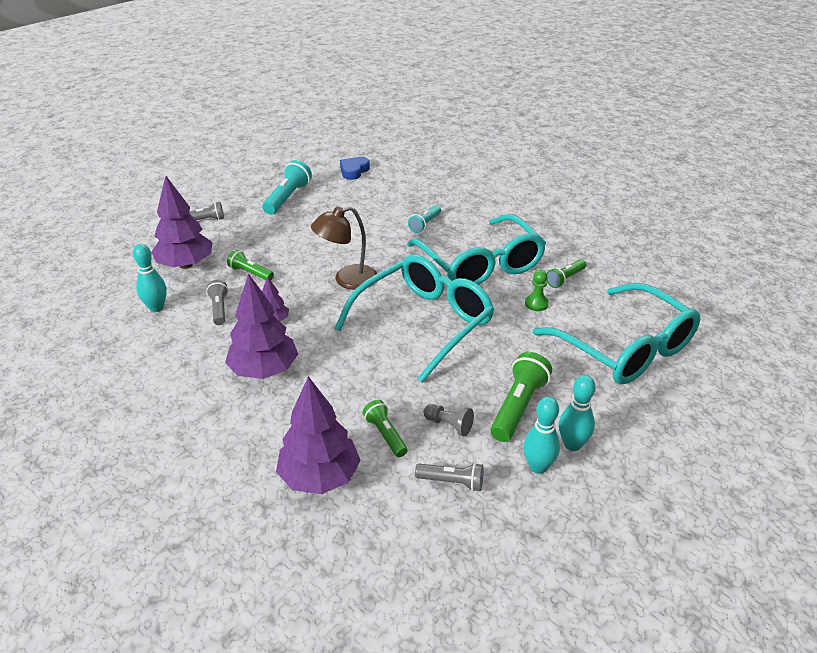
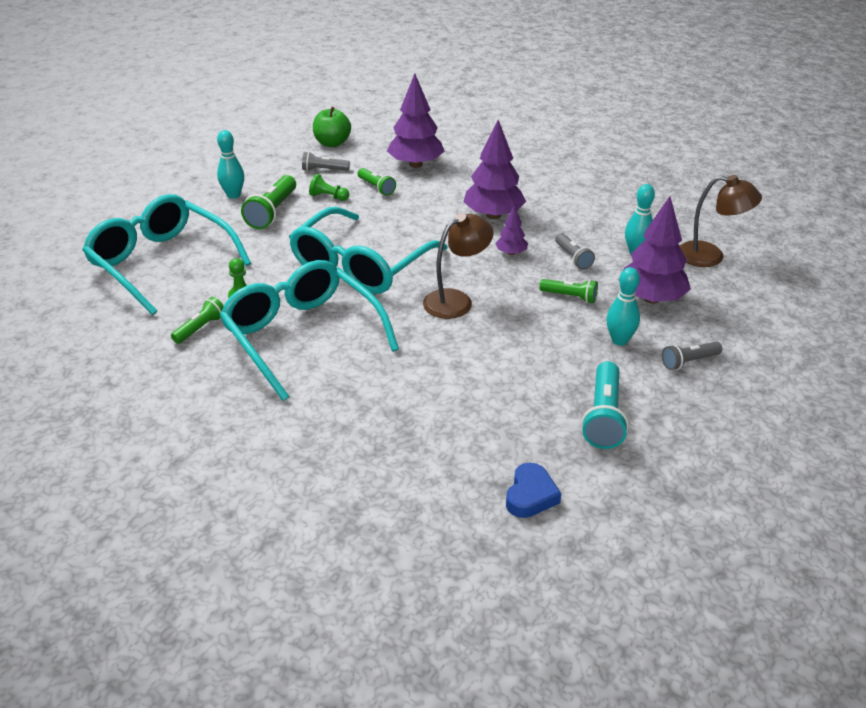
camera: 170 degrees right, 0 degrees up
turquoise flashlight [408,205,441,233] -> none
grey pawn [424,404,474,436] -> green pawn [309,174,349,201]
turquoise bowling pin [523,397,560,474] -> turquoise bowling pin moved to [606,267,640,346]
none -> green apple [313,107,351,147]
none -> brown lamp [680,175,762,267]

